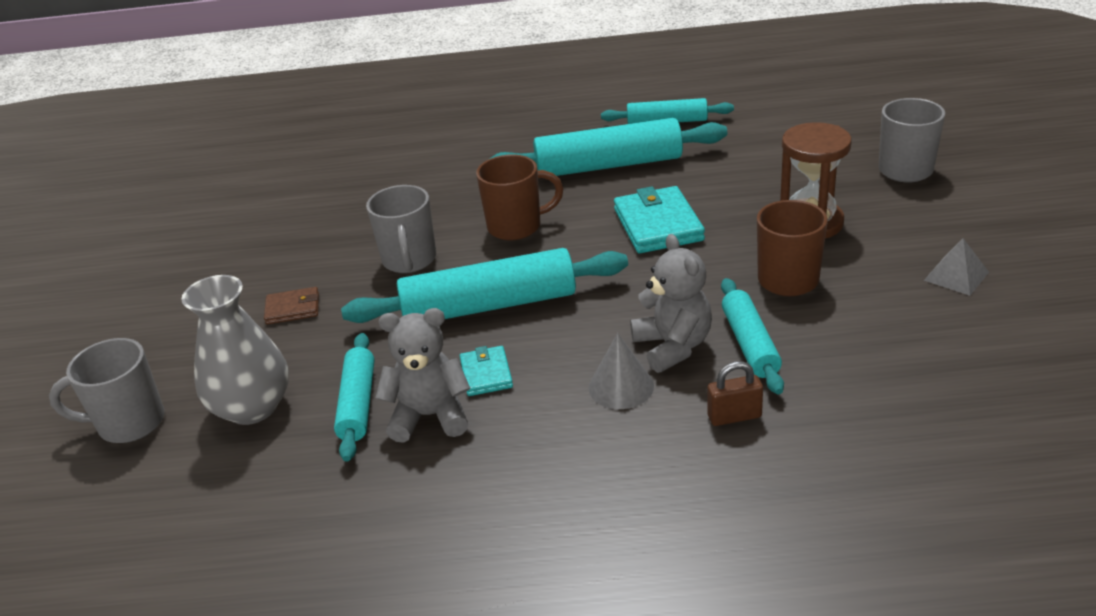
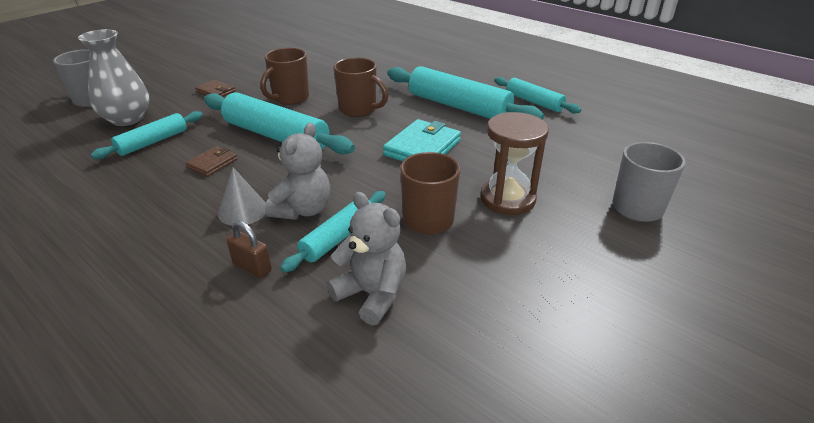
camera: 40 degrees right, 0 degrees up
grey mug [366,185,436,273] -> brown mug [260,48,309,105]
grey teddy bear [376,308,471,443] -> grey teddy bear moved to [327,192,407,326]
turquoise wallet [460,346,513,396] -> brown wallet [186,146,237,177]
grey pyramid [924,238,989,296] -> none

